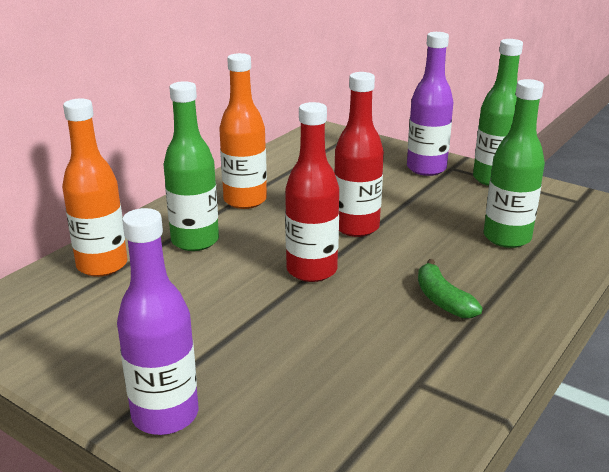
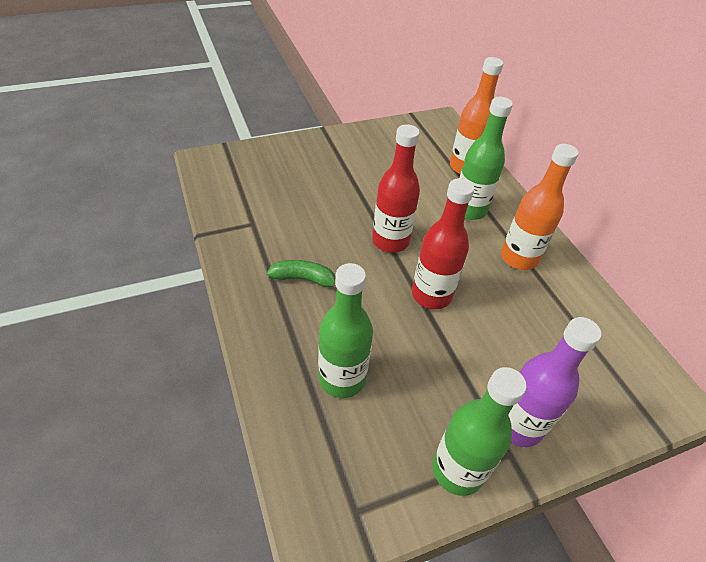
camera: 120 degrees right, 20 degrees up
purple bottle [117,208,198,435] -> none

